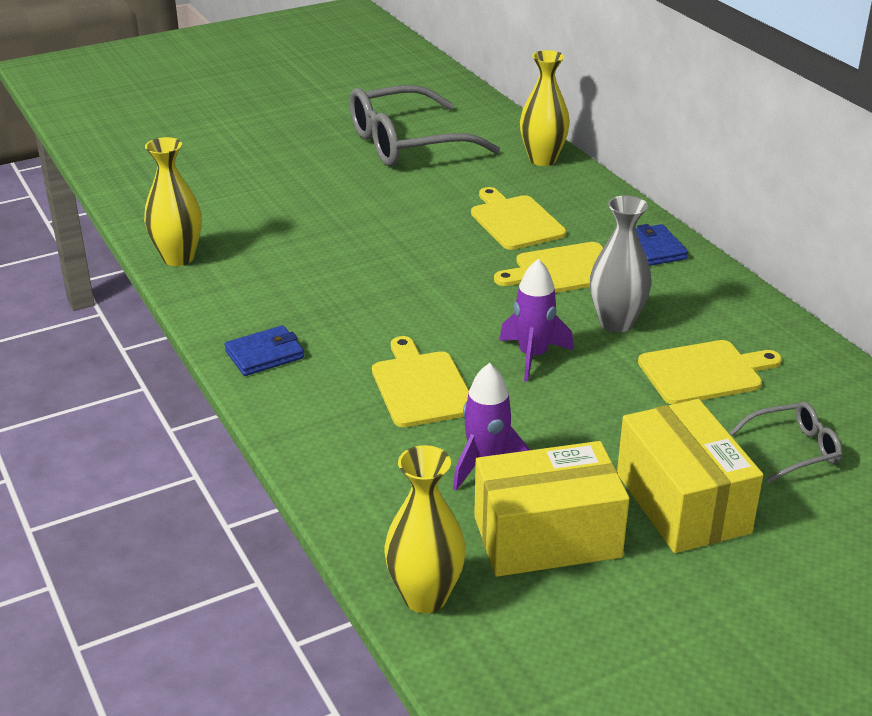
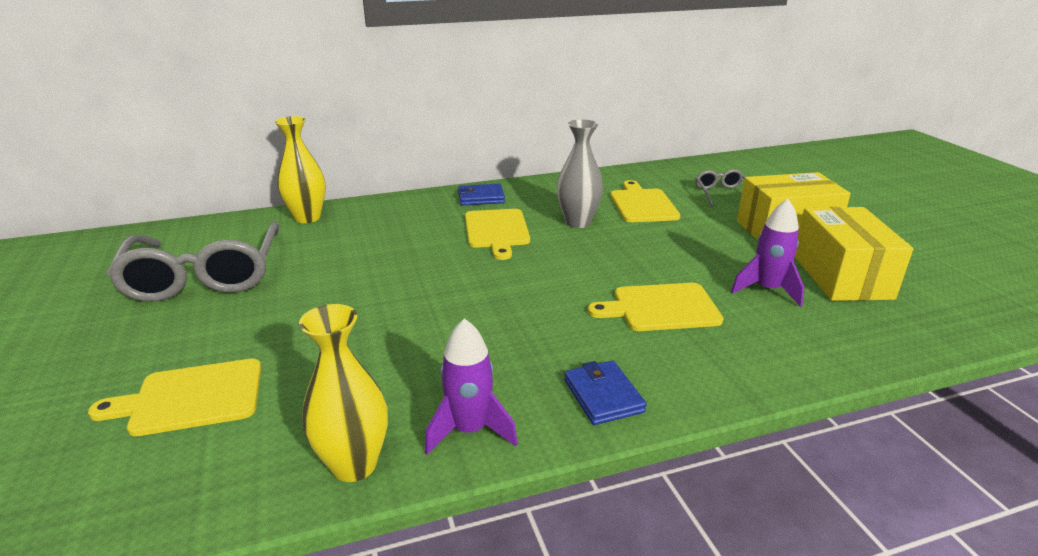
camera: 80 degrees left, 5 degrees down
yellow vase [385,445,466,613] -> none
yellow cutting board [471,187,567,250] -> yellow cutting board moved to [88,358,261,436]
purple rocket [499,259,574,382] -> purple rocket moved to [425,318,518,454]

